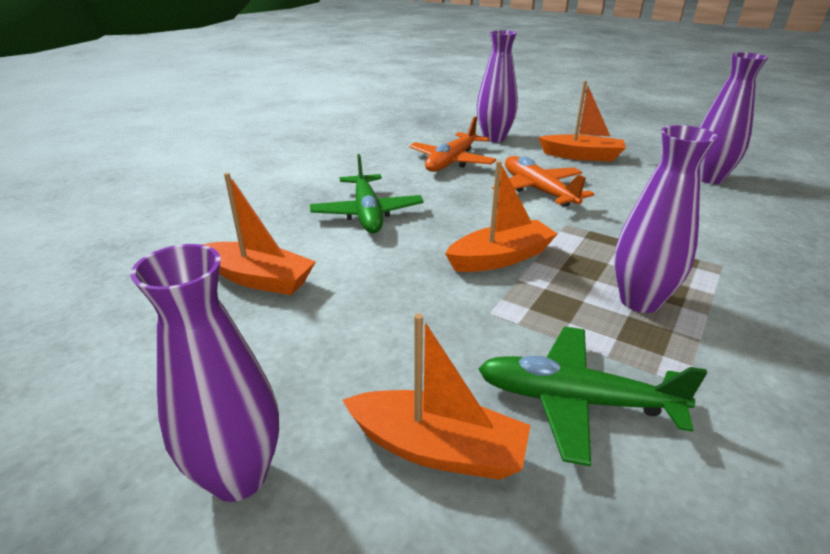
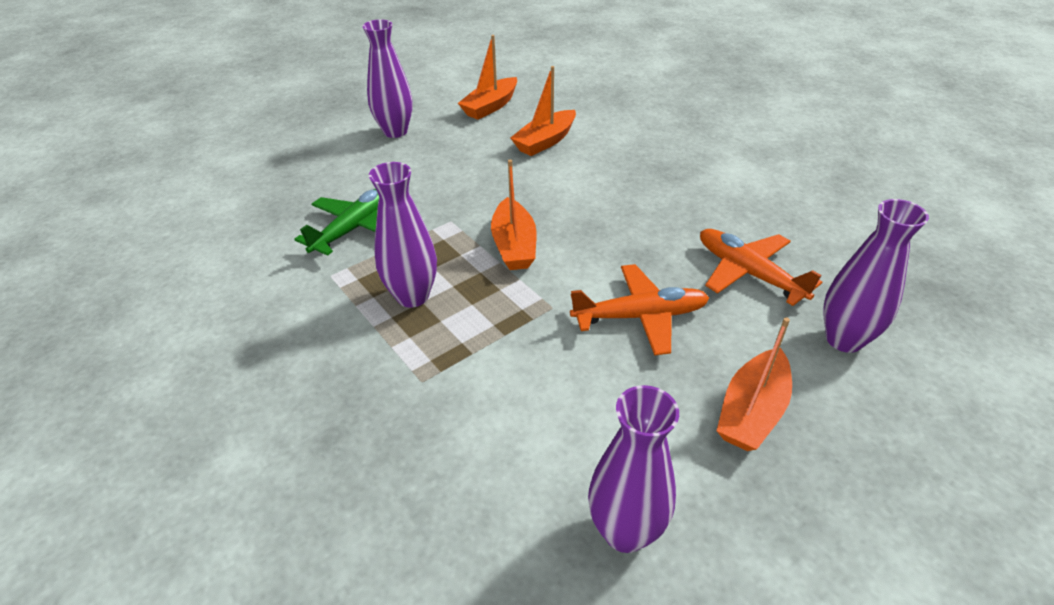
camera: 110 degrees right, 10 degrees up
green plane [310,154,424,233] -> none
orange boat [343,313,531,480] -> orange boat moved to [458,35,517,120]

